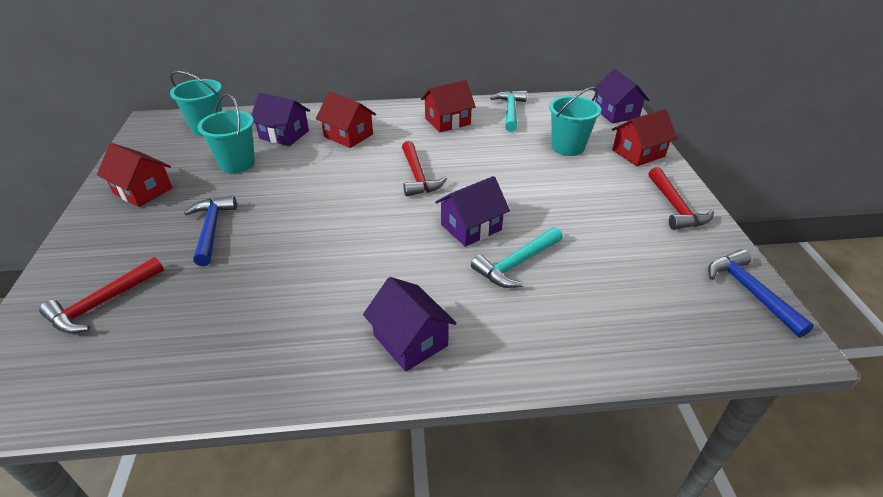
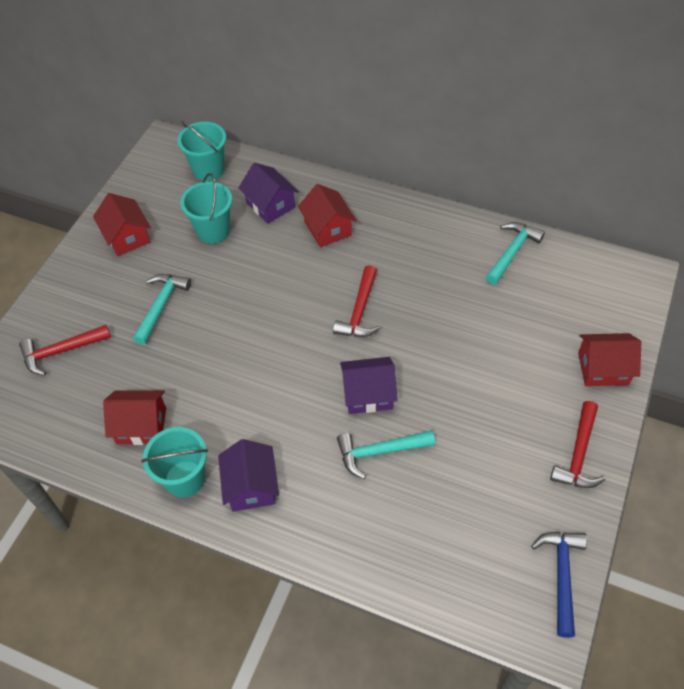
camera: 30 degrees right, 15 degrees up
blue hammer [184,195,237,266] -> turquoise hammer [133,274,191,345]
red house [421,80,476,132] -> red house moved to [103,390,166,445]
turquoise bucket [549,87,601,156] -> turquoise bucket moved to [141,427,208,498]
purple house [593,69,649,123] -> none

